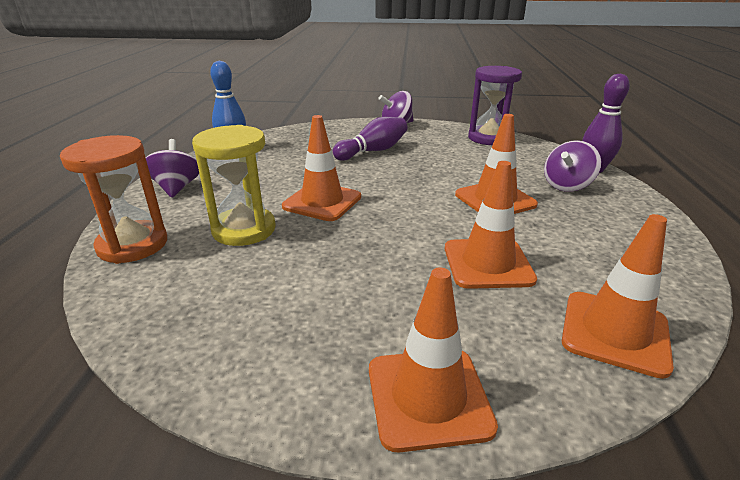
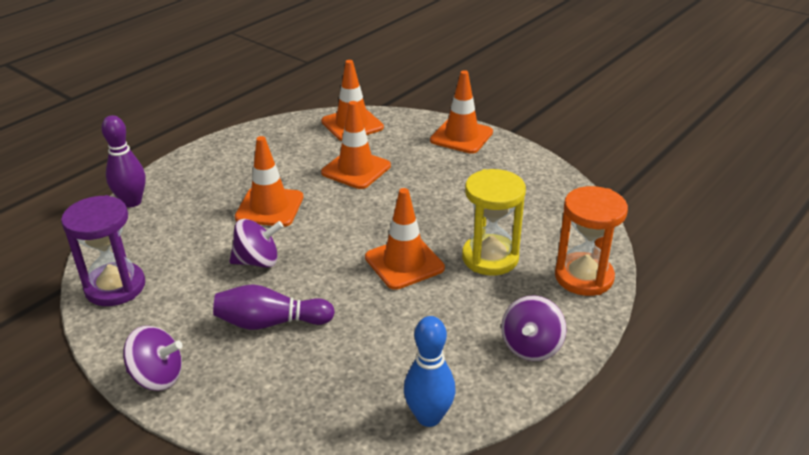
camera: 145 degrees left, 5 degrees up
purple spinning top [544,140,601,192] -> purple spinning top moved to [230,219,283,268]

